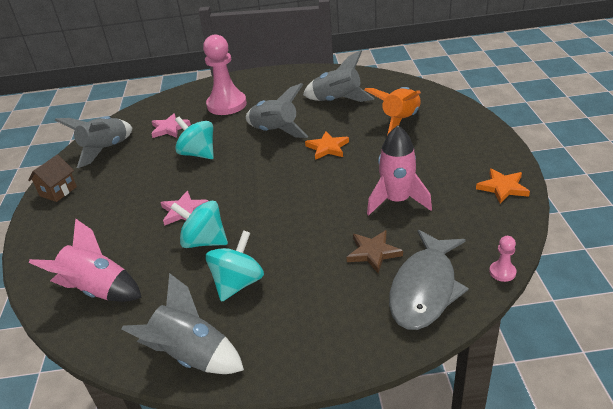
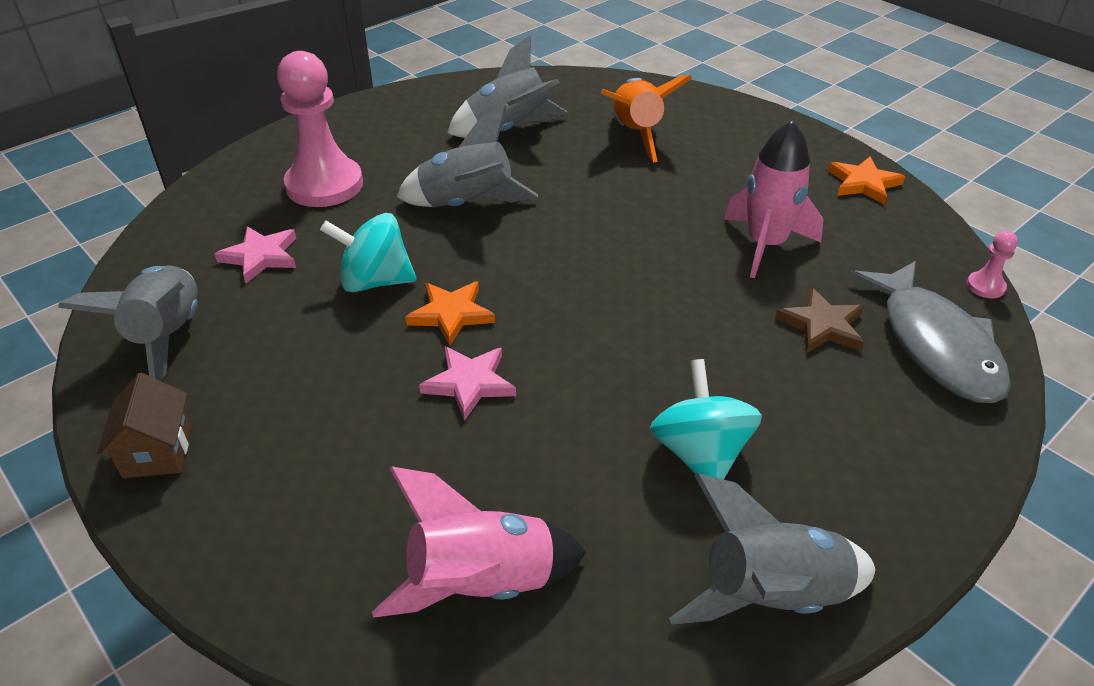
camera: 40 degrees left, 5 degrees up
turquoise spinning top [171,201,228,248] -> none
orange star [305,132,349,160] -> orange star moved to [405,281,495,346]

